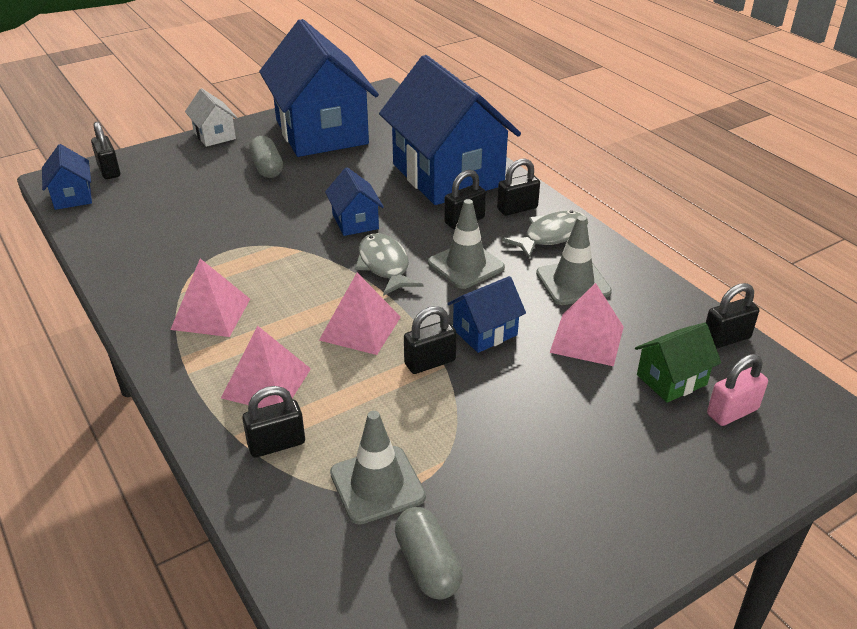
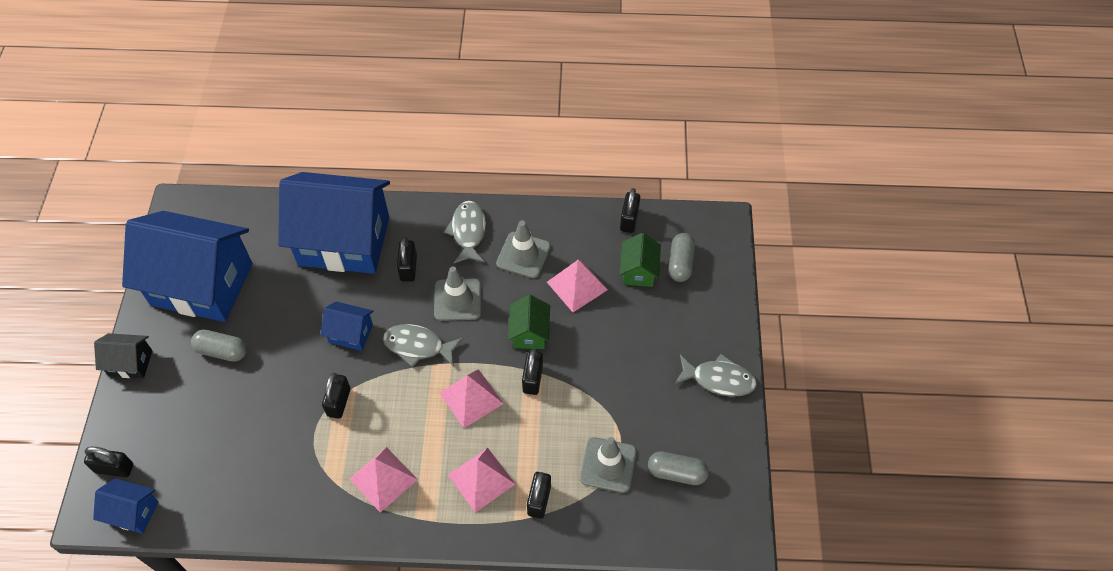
camera: 55 degrees left, 20 degrees up
white house [185,88,238,147] -> black house [94,333,152,378]
blue house [447,276,526,353] -> green house [508,295,550,349]
black padlock [497,159,540,216] -> black padlock moved to [322,373,351,419]
pink padlock [707,354,768,426] -> grey capsule [668,233,695,282]
none -> grey fish [674,354,757,397]

